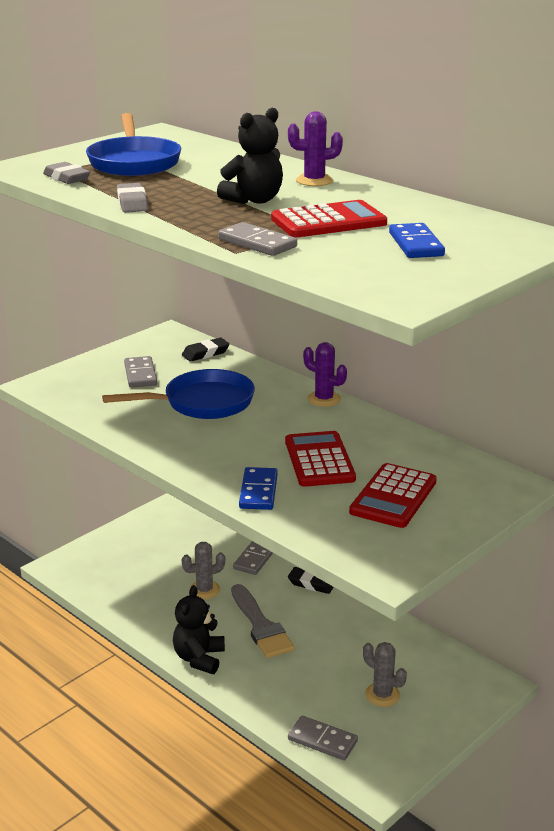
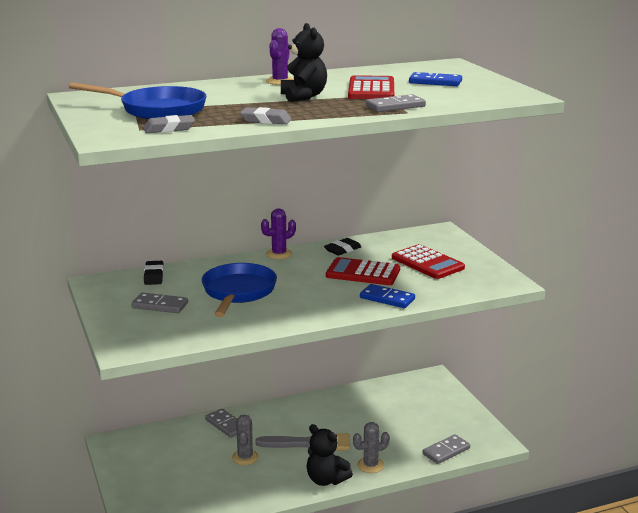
camera: 65 degrees left, 5 degrees down
black eraser [288,567,333,594] -> black eraser moved to [324,238,361,255]
grey cactus [363,642,407,707] -> grey cactus moved to [353,422,389,473]

